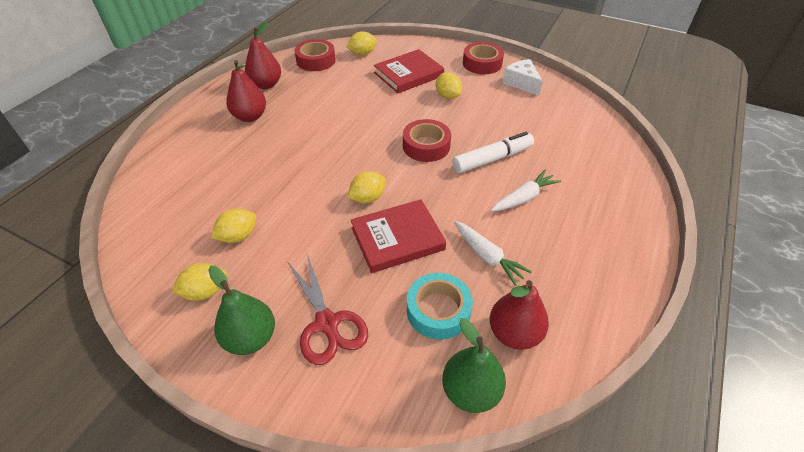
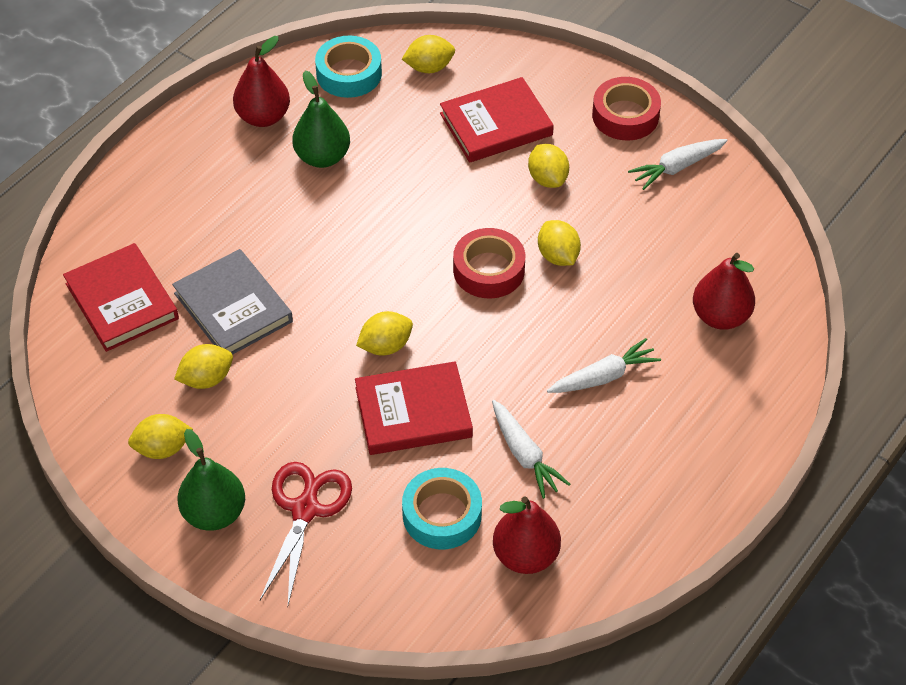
camera: 10 degrees right, 5 degrees up
red pear [226,60,266,122] -> red pear moved to [693,253,755,330]
red scissors [287,254,368,365] -> red scissors turned 150 degrees counterclockwise [260,462,352,605]
red tape [294,39,336,71] -> turquoise tape [315,36,382,98]
green pear [442,318,506,413] -> green pear moved to [292,71,350,168]
white marker [452,132,534,173] -> none
white cheese [503,59,543,96] -> white carrot [628,139,728,190]
none -> red book [63,243,179,352]
none -> grey book [172,249,293,354]
none -> yellow lemon [538,220,581,266]

